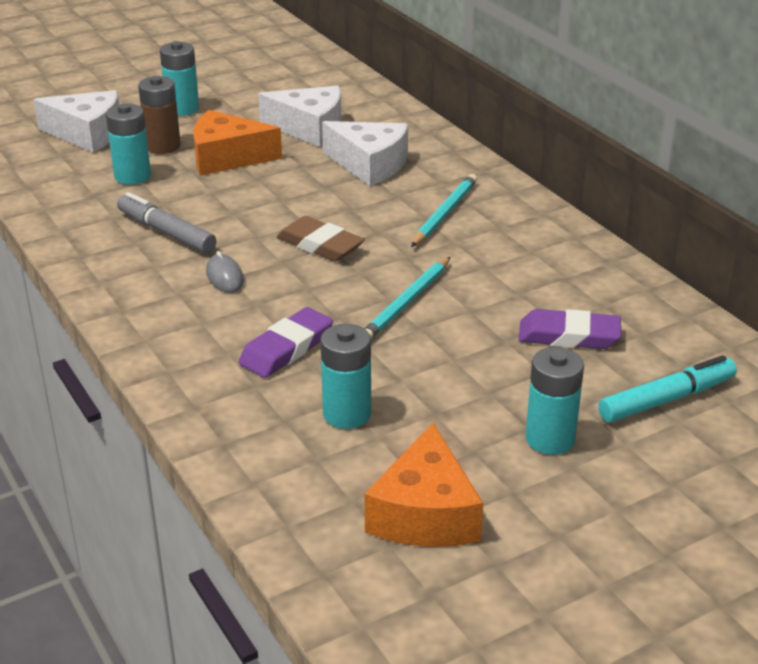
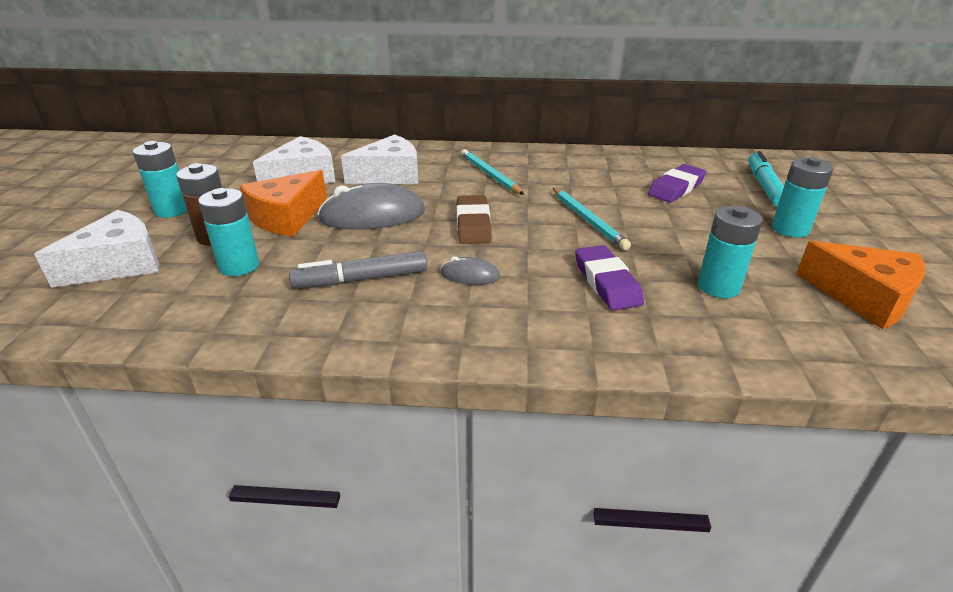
camera: 55 degrees left, 0 degrees up
brown eraser [277,216,365,261] -> brown eraser turned 75 degrees counterclockwise [456,195,492,244]
none -> grey mouse [318,183,425,230]

